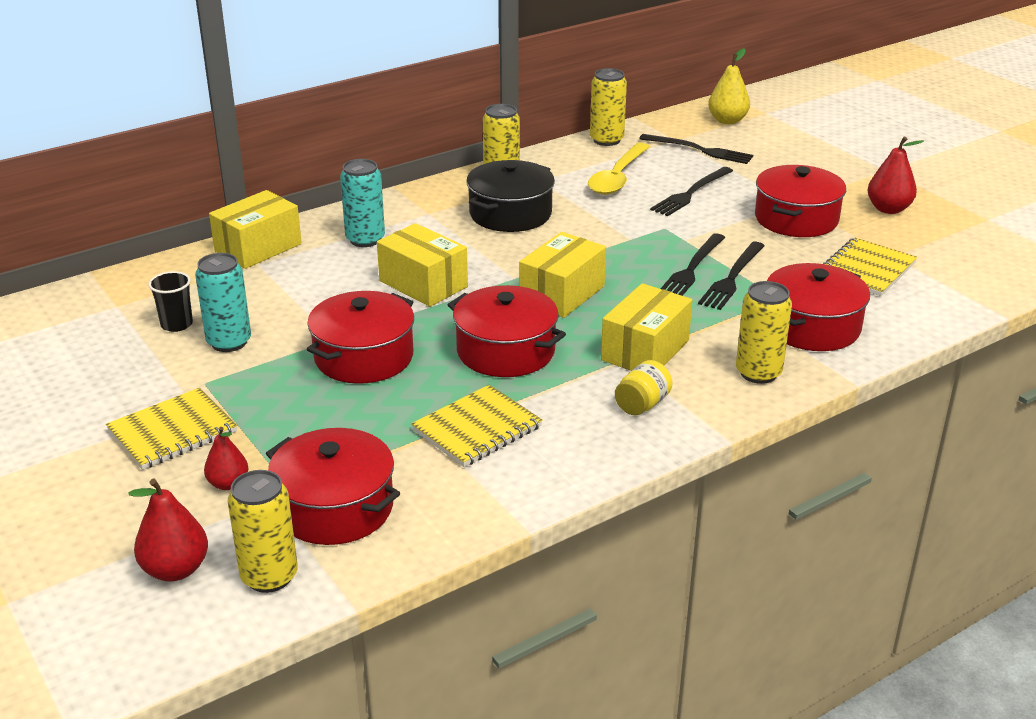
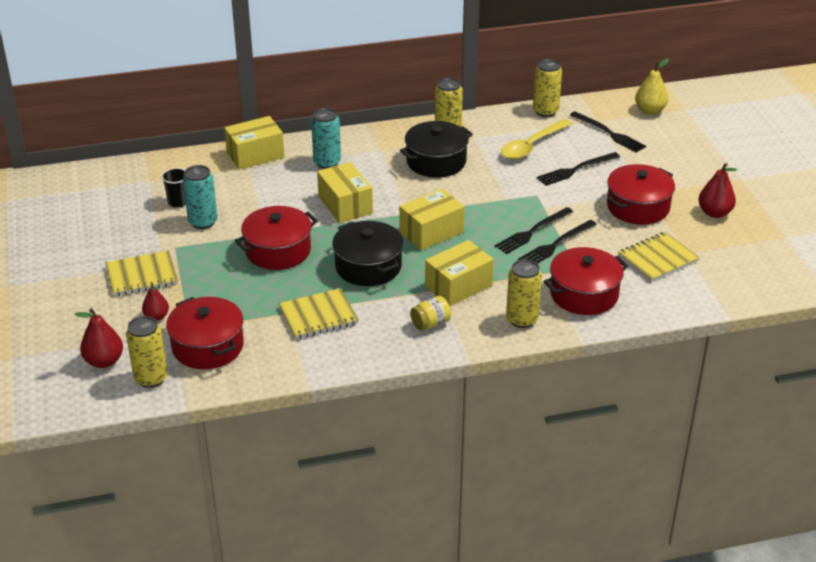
camera: 20 degrees right, 5 degrees up
red pot [448,285,566,377] -> black pot [332,221,404,286]

